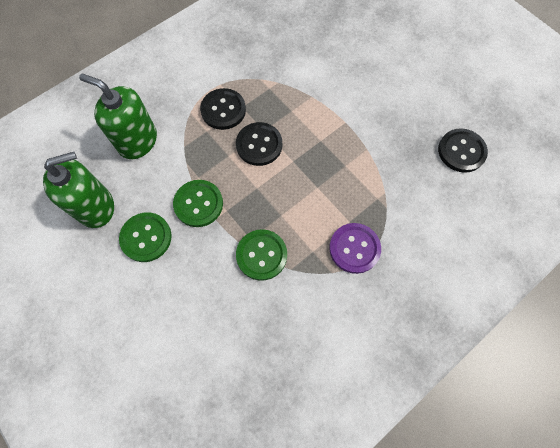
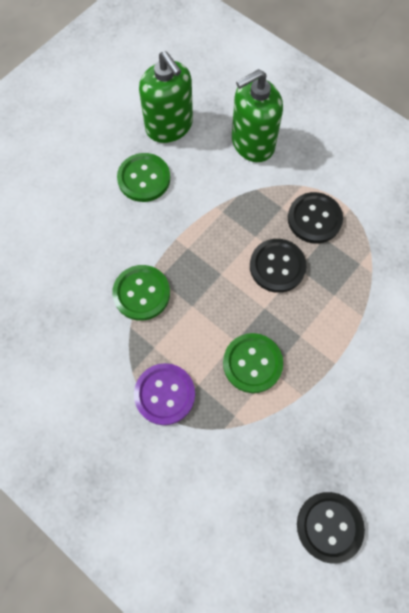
camera: 80 degrees right, 0 degrees up
green soap dispenser [79,74,157,159] -> green soap dispenser turned 135 degrees counterclockwise [232,69,283,162]
green button [173,180,223,227] -> green button moved to [223,333,283,393]

